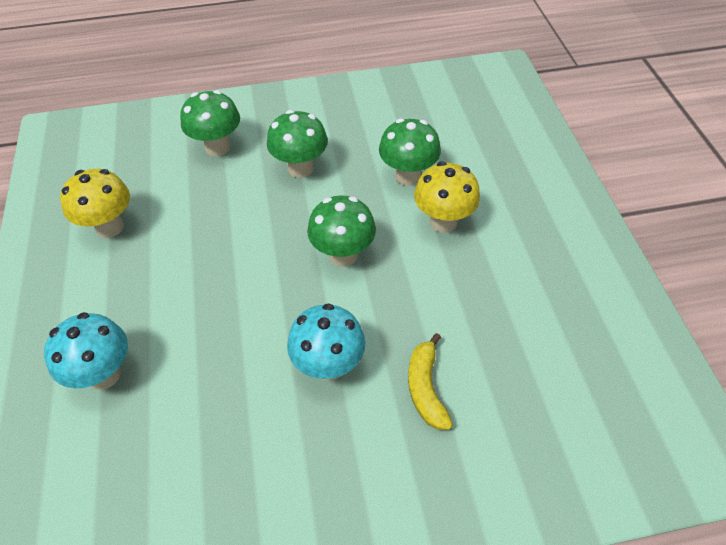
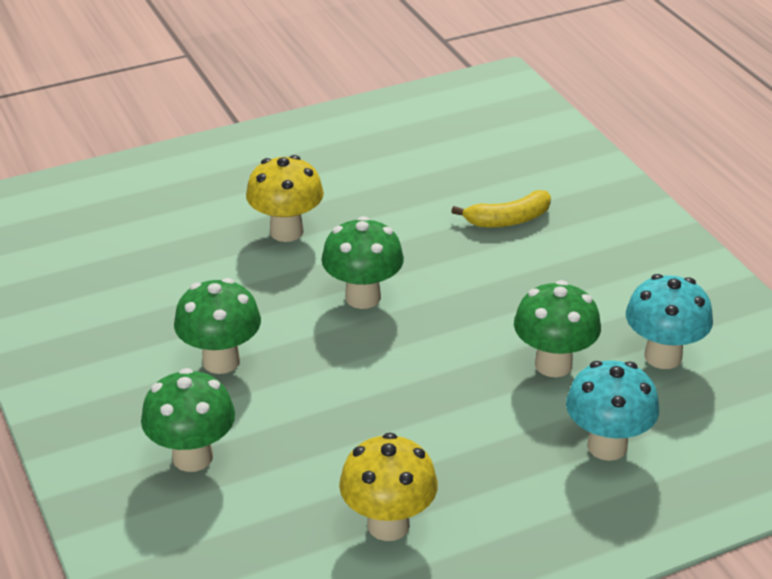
camera: 105 degrees left, 15 degrees down
turquoise mushroom [287,303,365,381] -> turquoise mushroom moved to [626,274,713,369]
green mushroom [379,118,441,186] -> green mushroom moved to [514,280,601,377]

